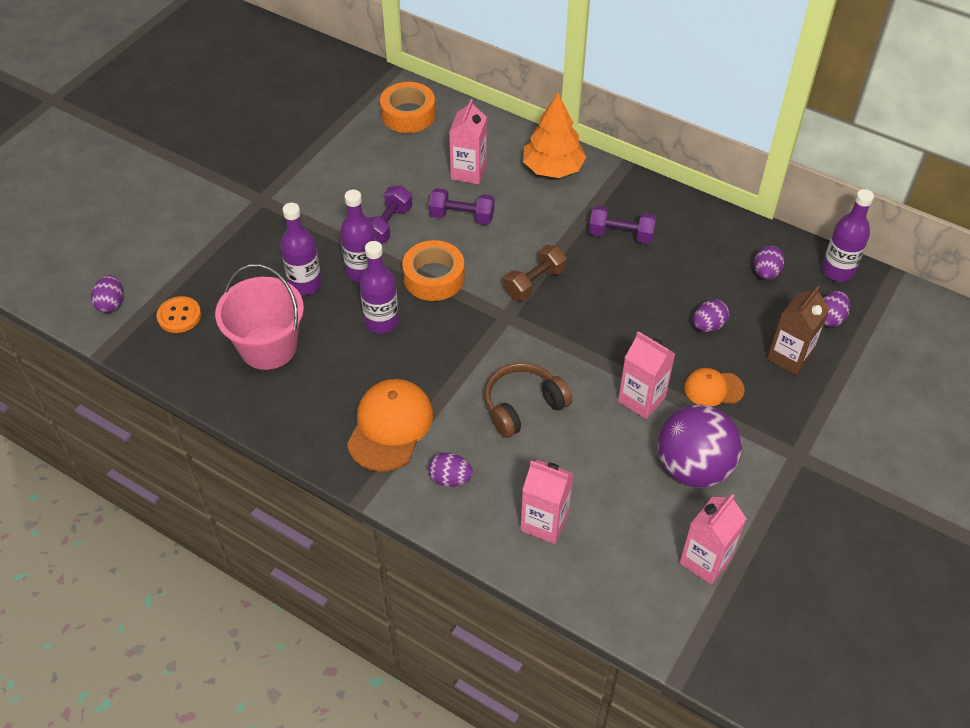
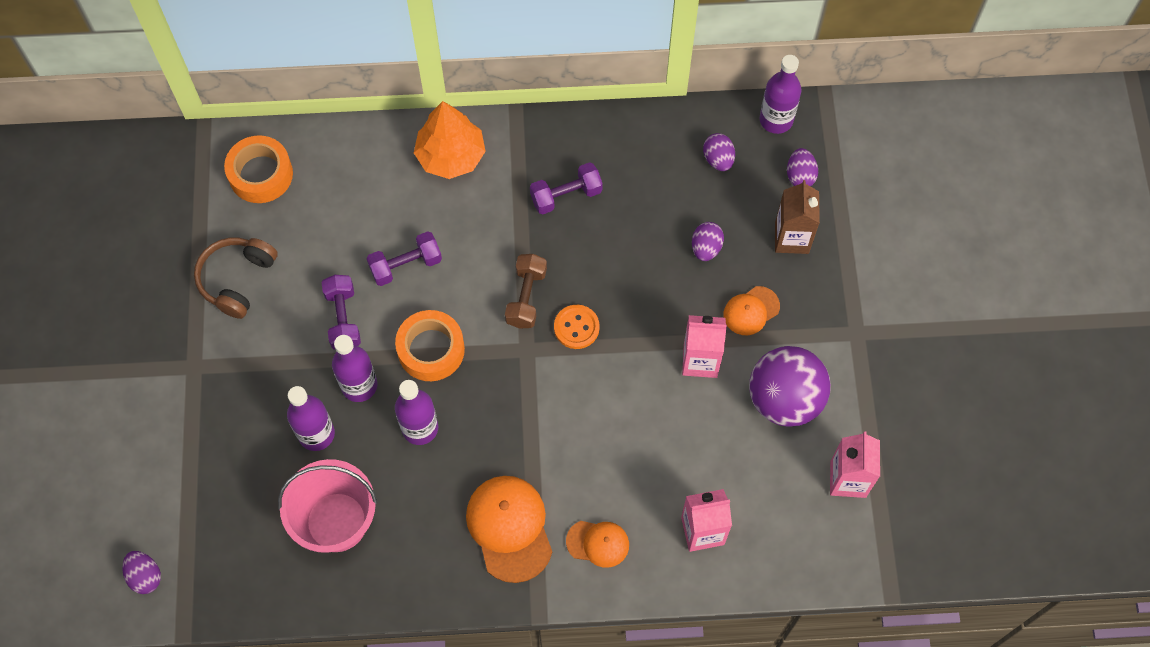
camera: 35 degrees left, 15 degrees up
orange button [156,296,201,333] -> orange button moved to [554,305,600,349]
purple egg [428,453,473,487] -> orange cap [566,521,629,568]
pink carton [449,99,487,184] -> none
brown headphones [484,363,572,438] -> brown headphones moved to [194,238,278,319]

